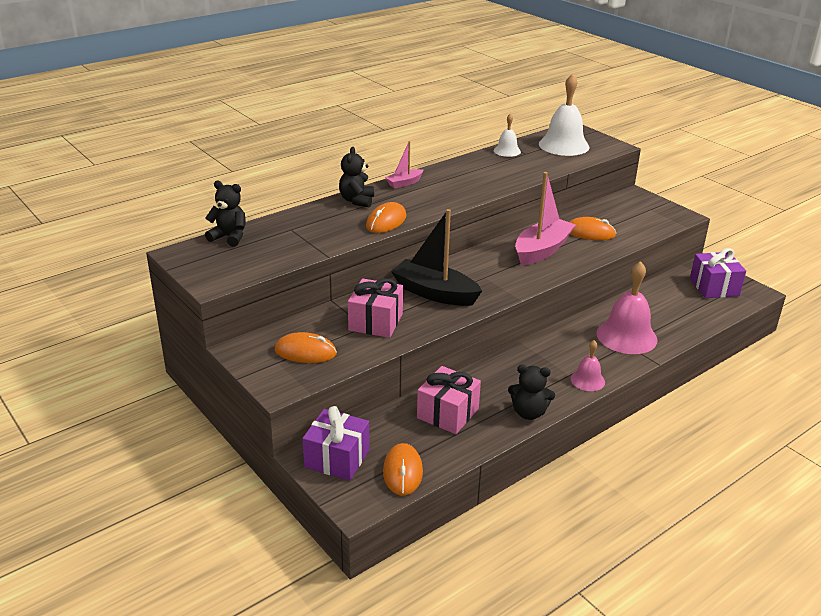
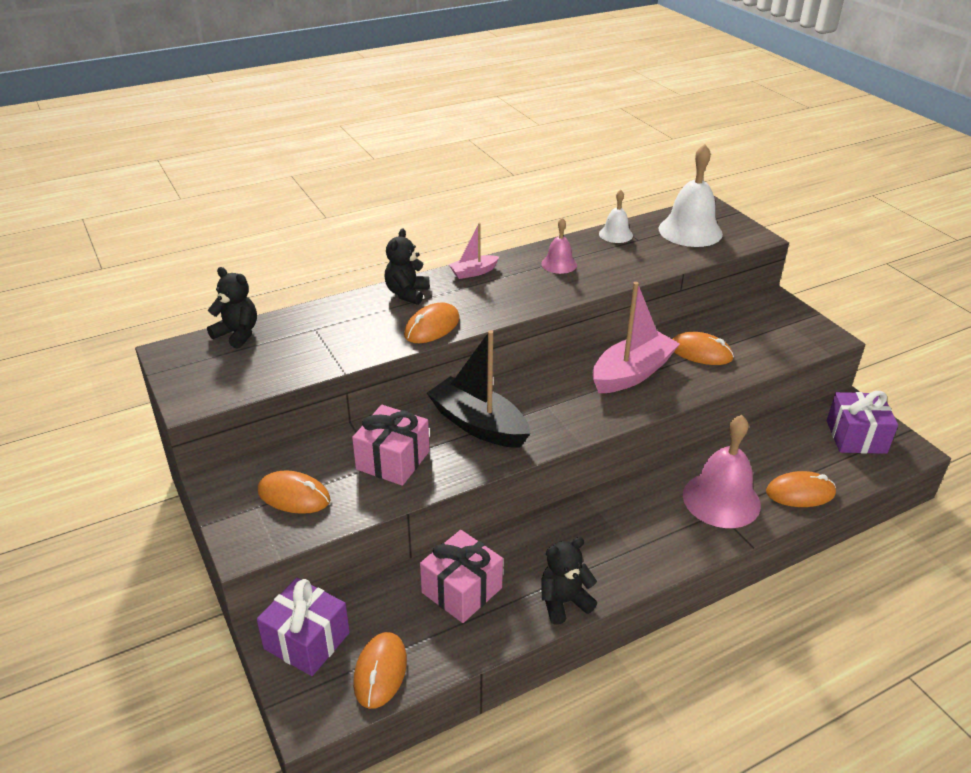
camera: 10 degrees right, 5 degrees up
black teddy bear [508,364,555,420] -> black teddy bear turned 135 degrees clockwise [541,537,597,625]
pink bell [571,340,605,391] -> pink bell moved to [541,218,577,274]
none -> orange mouse [766,471,836,507]

